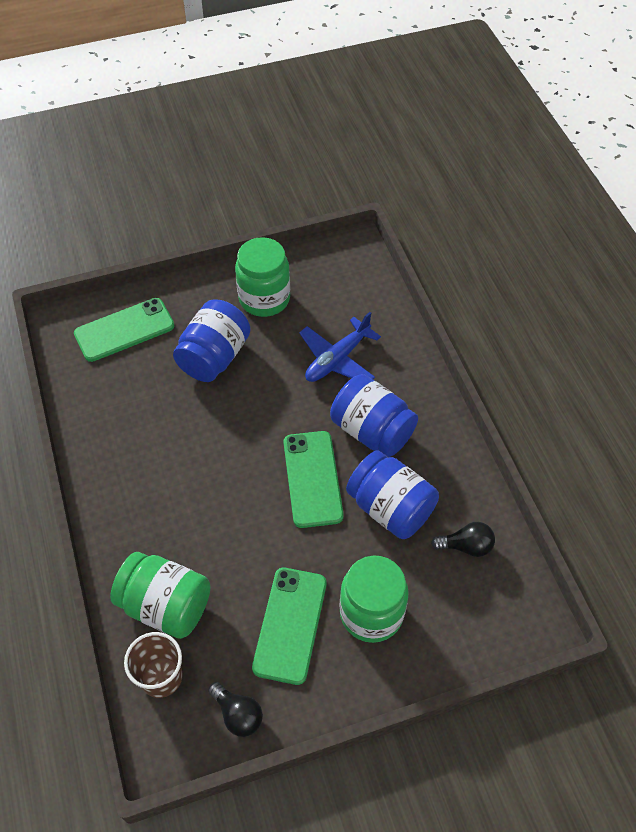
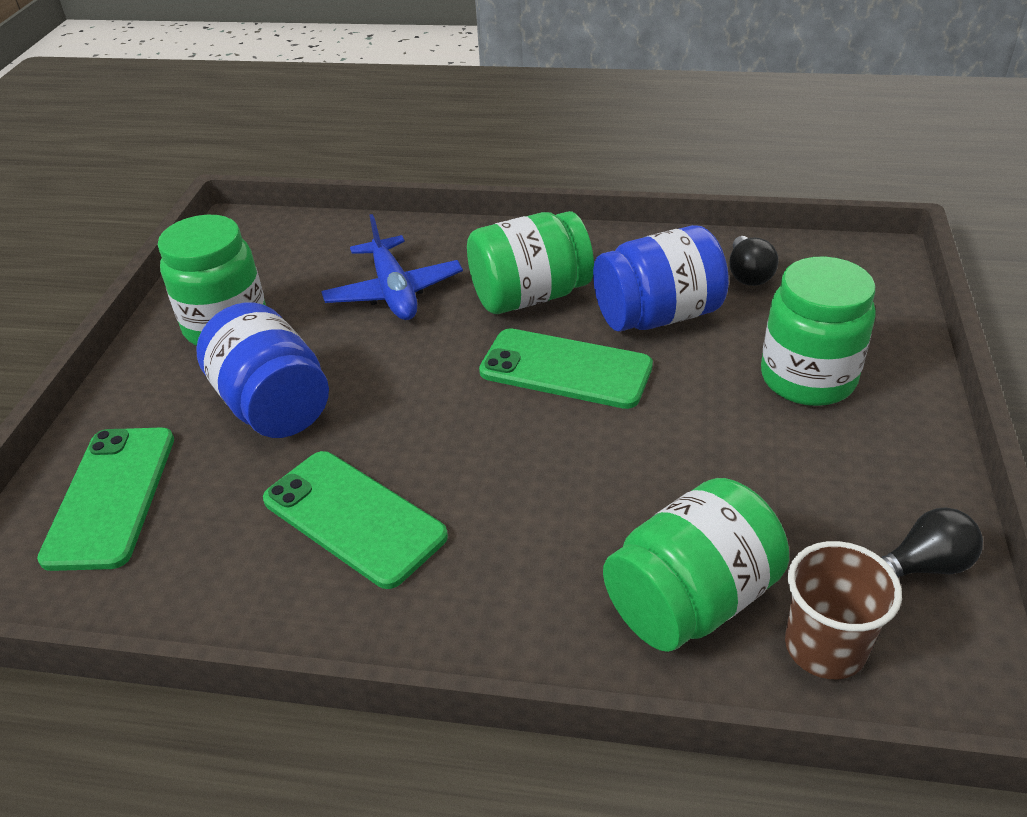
camera: 60 degrees left, 15 degrees down
green phone [252,568,327,685] -> green phone moved to [263,451,448,589]
blue jar [330,374,418,457] -> green jar [467,211,594,314]
black light bulb [431,522,495,557] -> black light bulb turned 150 degrees clockwise [729,236,778,286]

